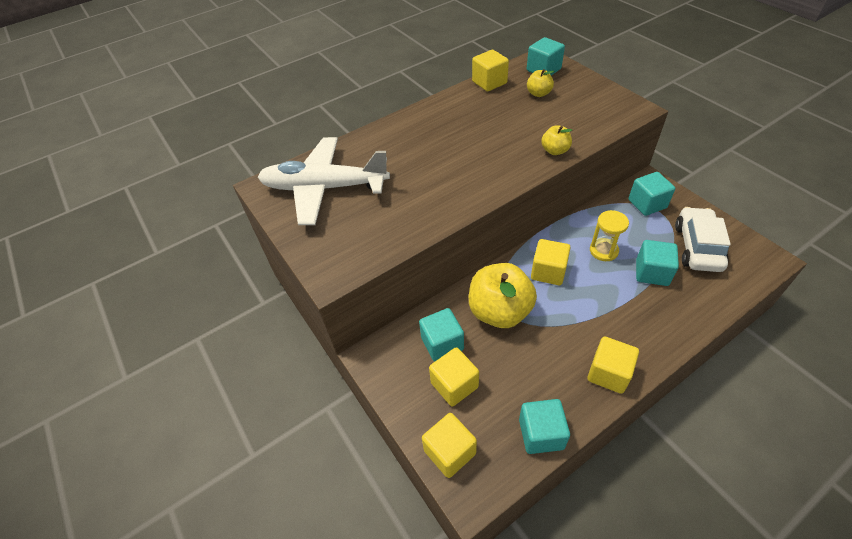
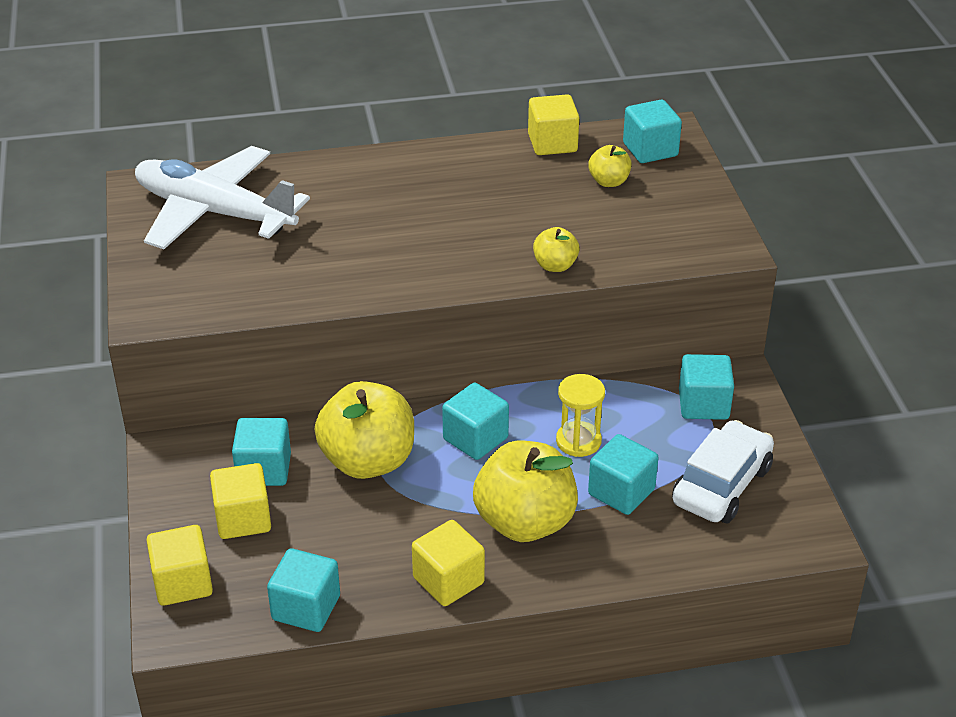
camera: 20 degrees right, 10 degrees down
yellow cube [531,239,570,285] -> turquoise cube [442,383,509,460]
none -> yellow apple [473,441,578,542]

